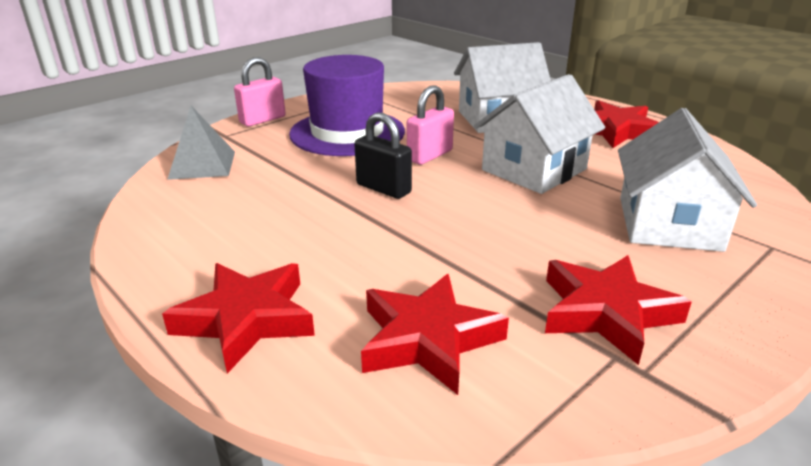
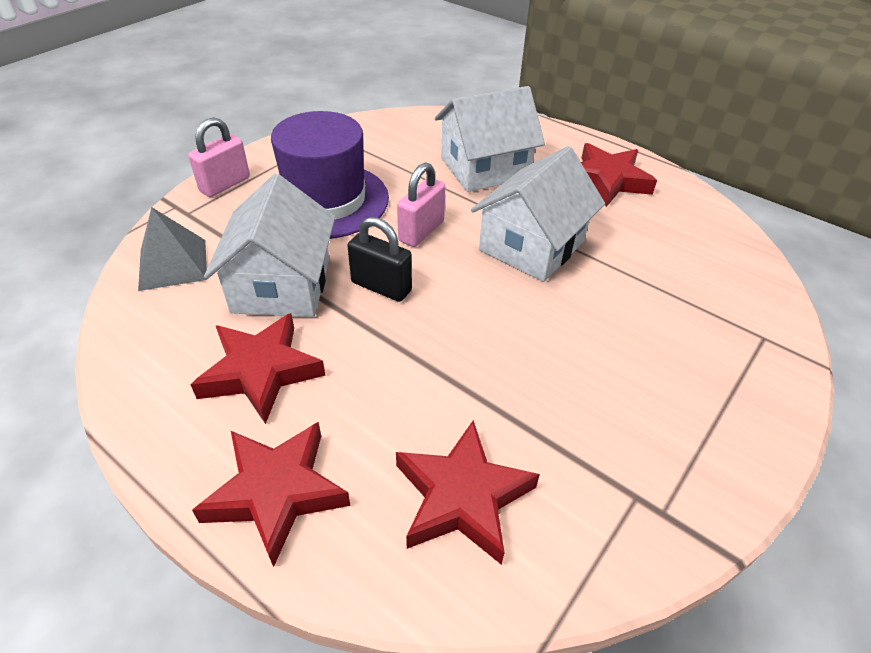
camera: 10 degrees left, 15 degrees up
red star [545,255,692,365] -> red star moved to [190,313,326,424]
white house [618,108,757,252] -> white house moved to [204,174,335,317]

